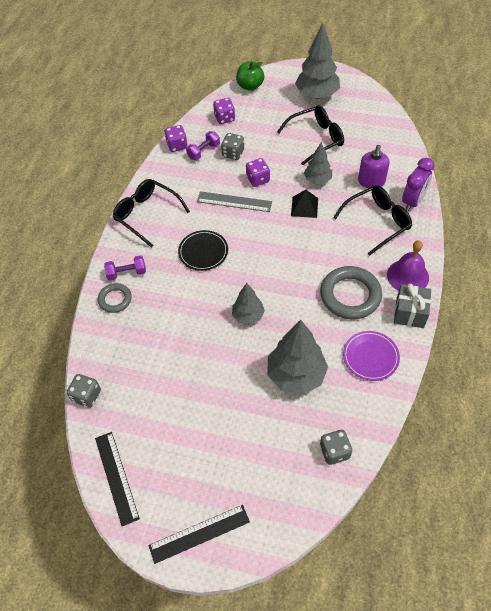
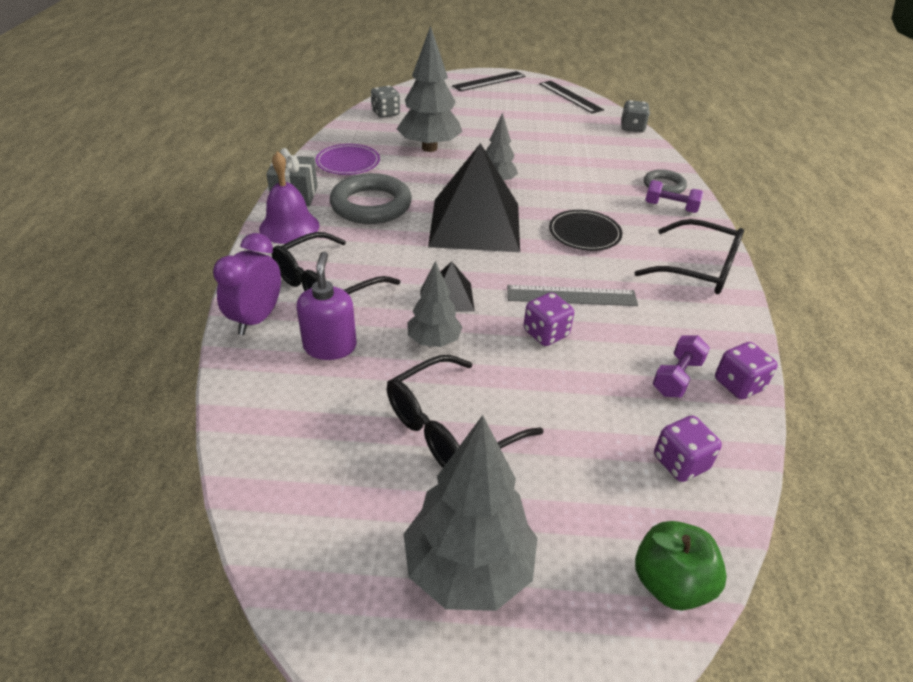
camera: 165 degrees right, 15 degrees down
purple dumbbell [104,255,146,281] -> purple dumbbell turned 45 degrees clockwise [645,180,704,213]
grey dice [221,133,244,160] -> none
none -> black pyramid [428,143,520,252]

